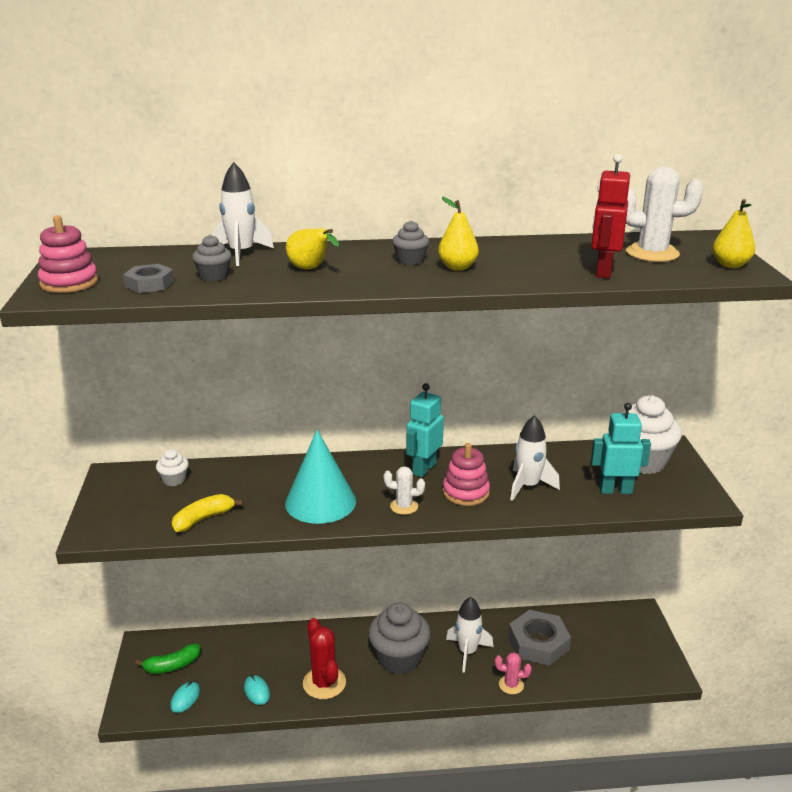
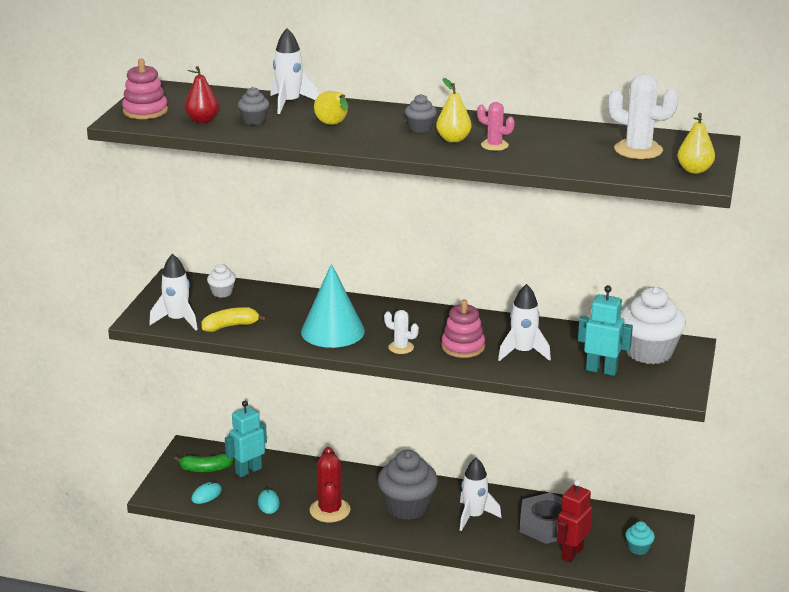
camera: 20 degrees right, 0 degrees up
grey nut [123,264,174,293] -> red pear [185,66,219,123]
turquoise robot [406,383,444,477] -> turquoise robot moved to [225,401,267,477]
pink cactus [495,652,532,694] -> pink cactus moved to [477,102,515,151]
red robot [591,154,630,278] -> red robot moved to [557,479,592,562]
none -> white rocket [149,254,198,330]
none -> turquoise cupcake [625,521,655,555]

